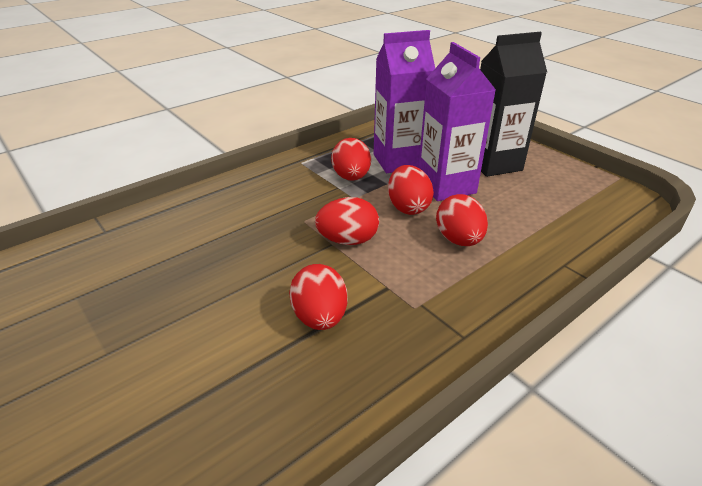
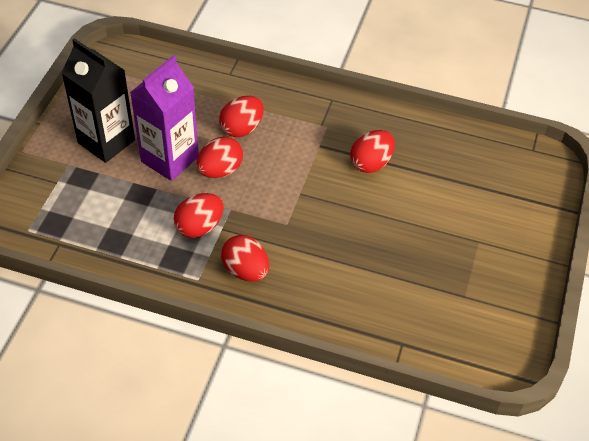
camera: 125 degrees left, 15 degrees up
red egg [315,197,379,245] -> red egg moved to [221,235,269,281]
purple carton [374,30,435,173] -> none

